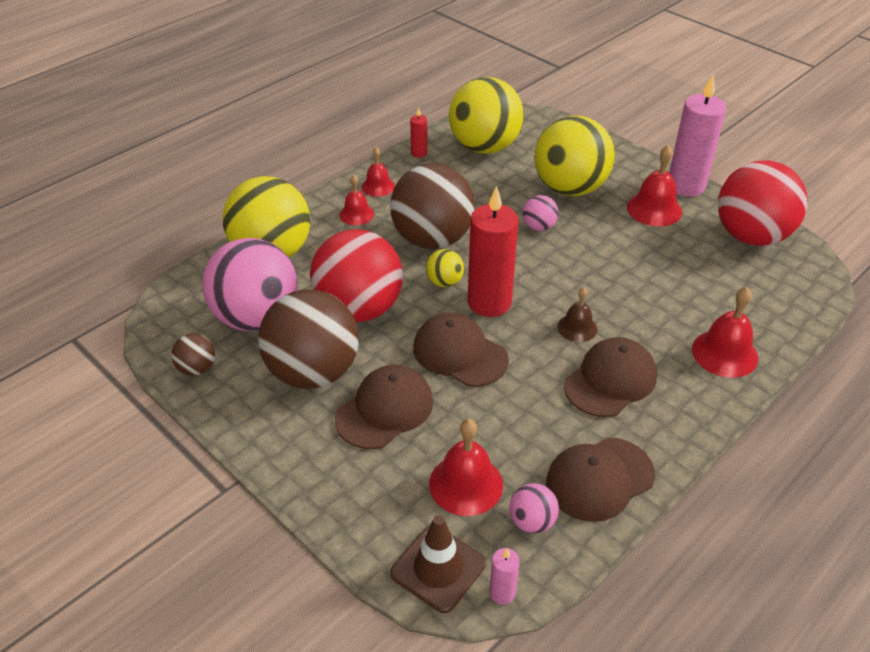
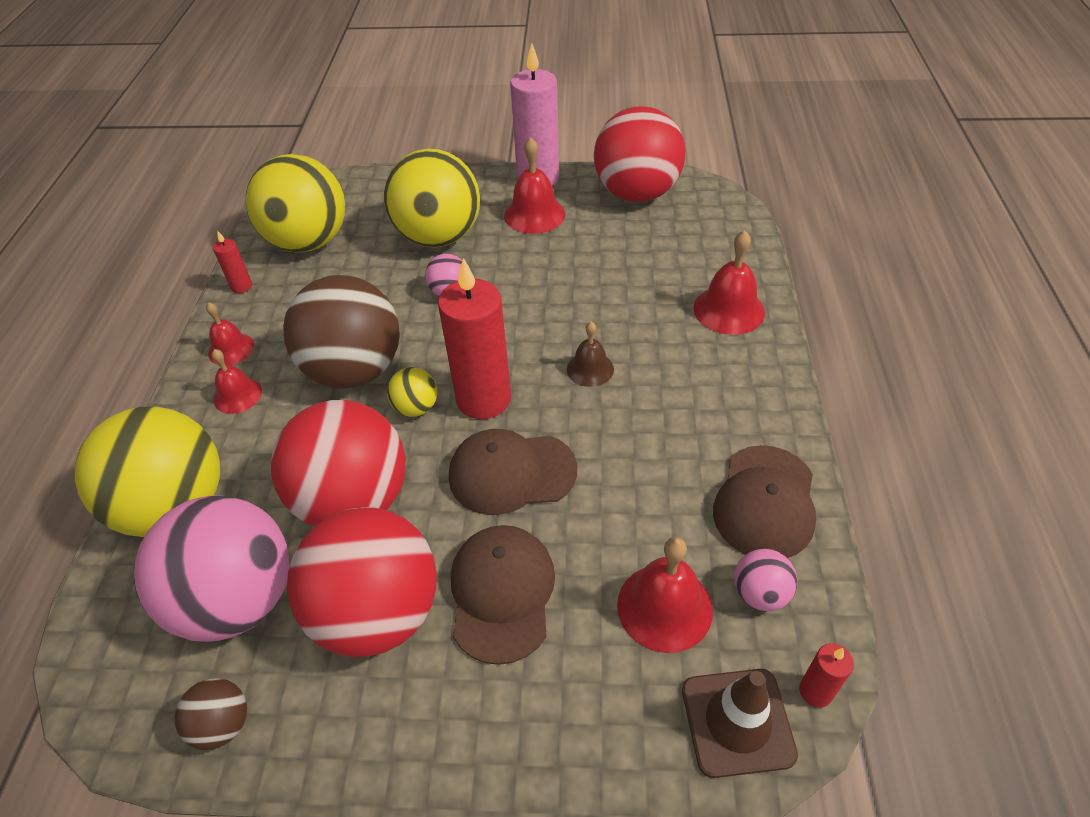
camera: 40 degrees left, 5 degrees up
brown ball [258,289,359,389] -> red ball [287,507,437,657]
pink candle [489,548,520,605] -> red candle [799,643,854,708]
brown cap [564,337,657,417] -> none

